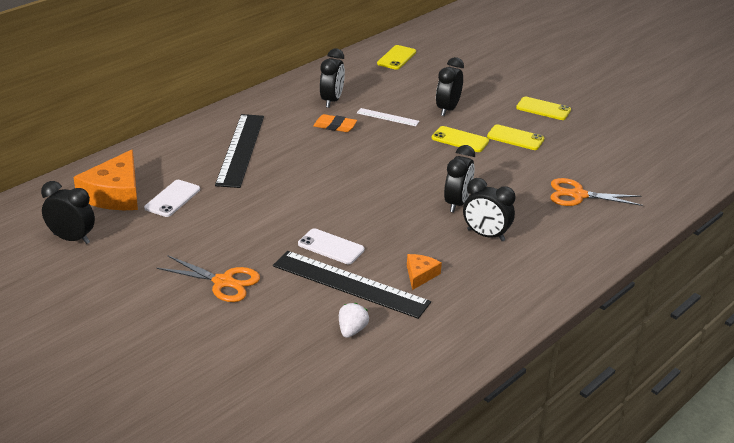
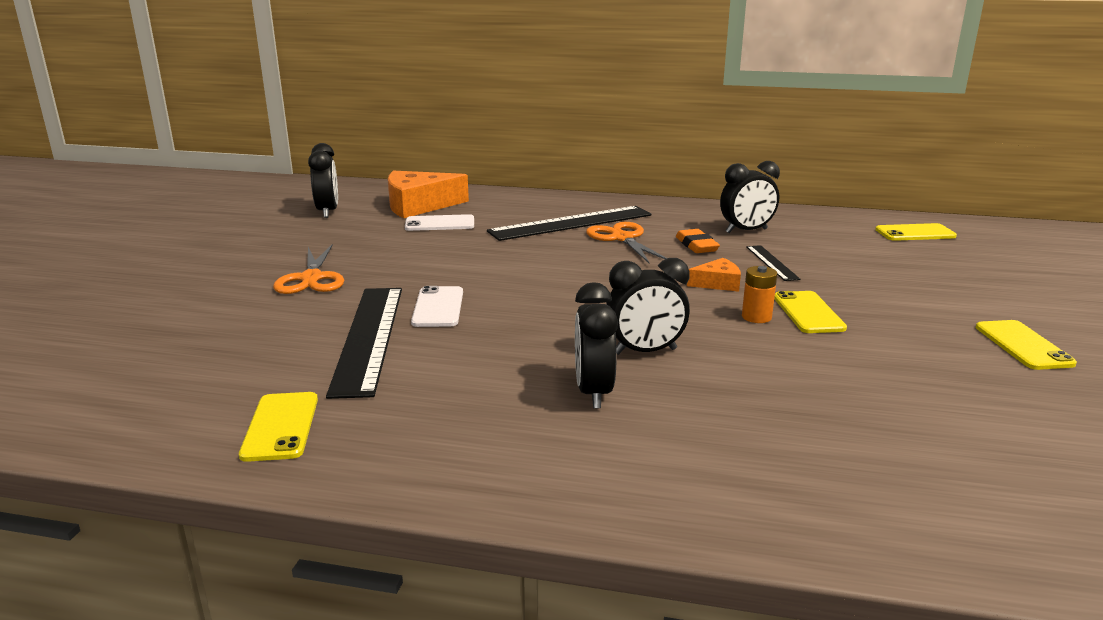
camera: 60 degrees right, 10 degrees down
white strawberry [339,303,369,338] -> none
white ruler [357,108,419,126] -> black ruler [746,245,800,281]
orange cheese [407,254,442,290] -> orange cheese moved to [687,258,741,292]
black clock [436,57,464,116] -> none
yellow phone [487,124,544,150] -> yellow phone moved to [239,392,318,462]
orange scissors [550,178,643,206] -> orange scissors moved to [586,222,667,263]
none -> orange battery [742,266,777,323]

